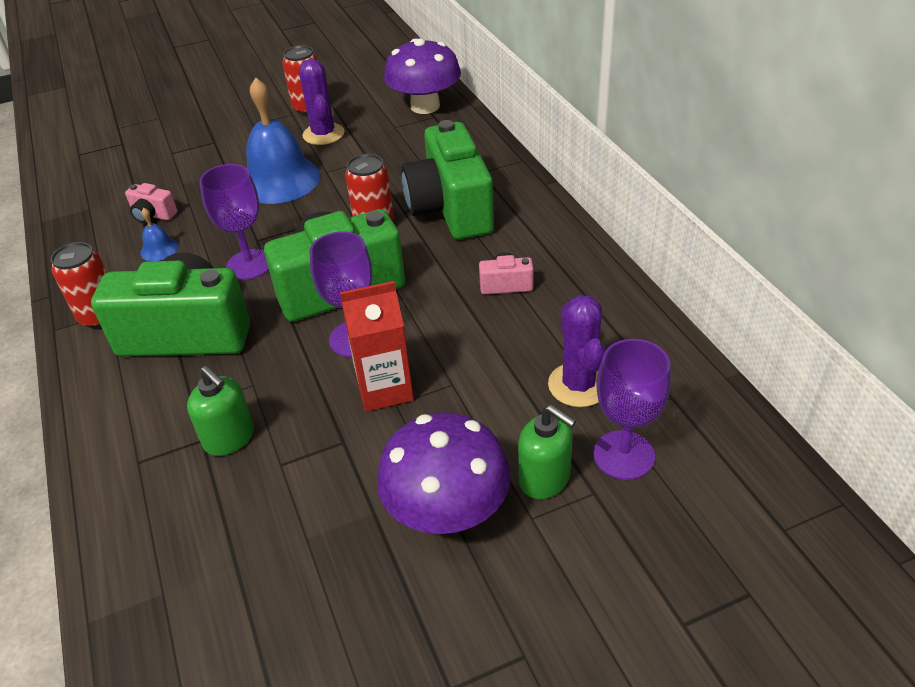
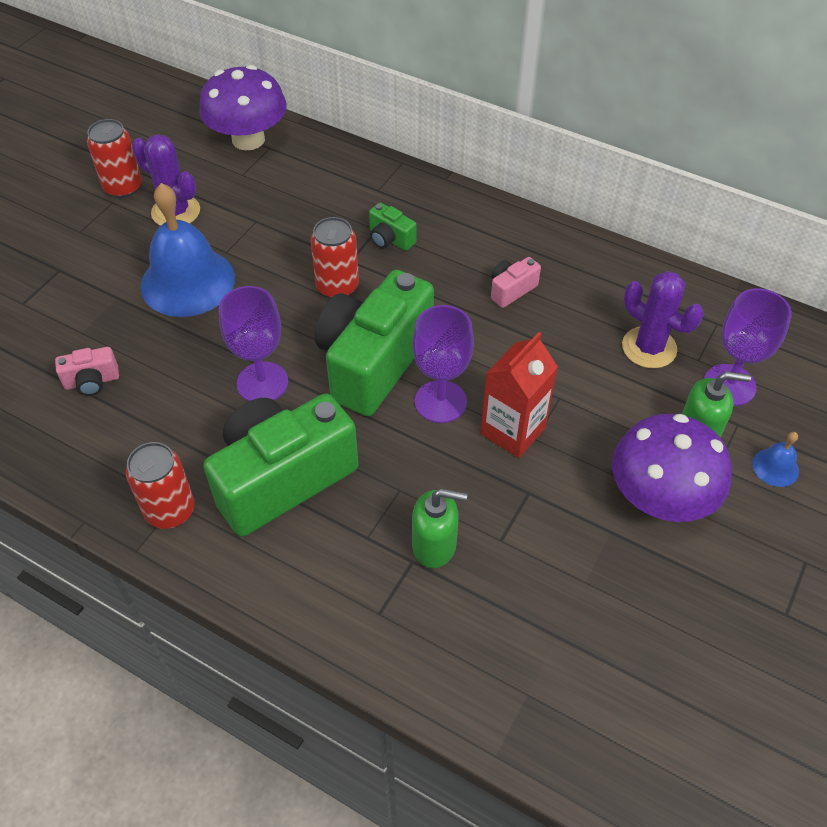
camera: 40 degrees left, 10 degrees up
blue bell [140,208,179,261] -> blue bell moved to [752,432,799,487]
green camera [401,120,494,239] -> green camera [369,203,417,251], size x0.42

